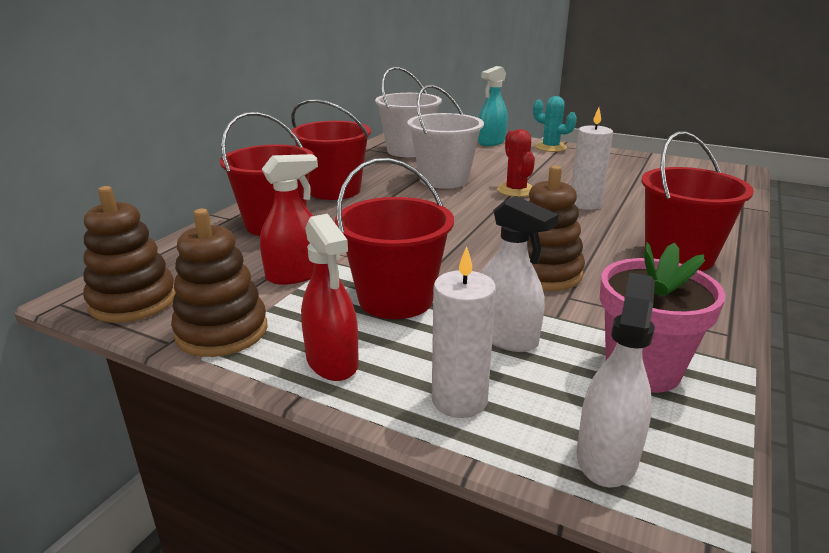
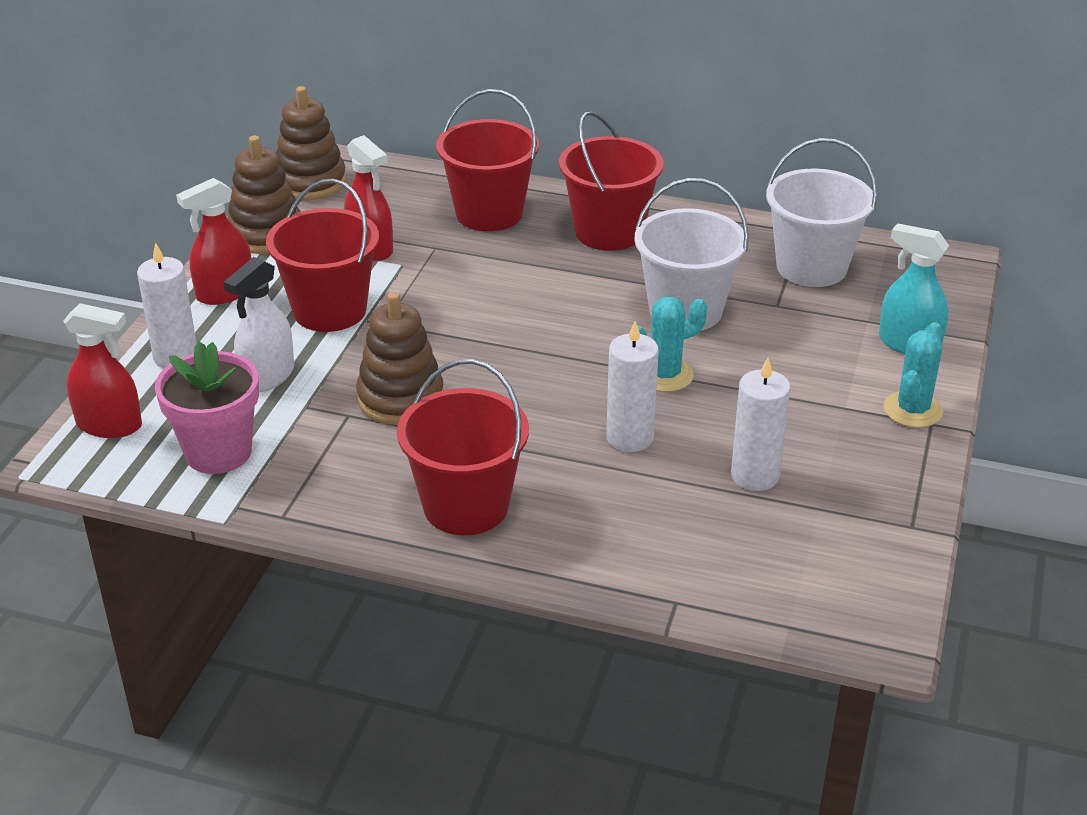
camera: 80 degrees right, 10 degrees up
red cactus [497,129,535,197] -> turquoise cactus [638,297,707,392]
white spray bottle [577,273,655,488] -> red spray bottle [63,303,142,438]
none -> white candle [731,357,790,491]

